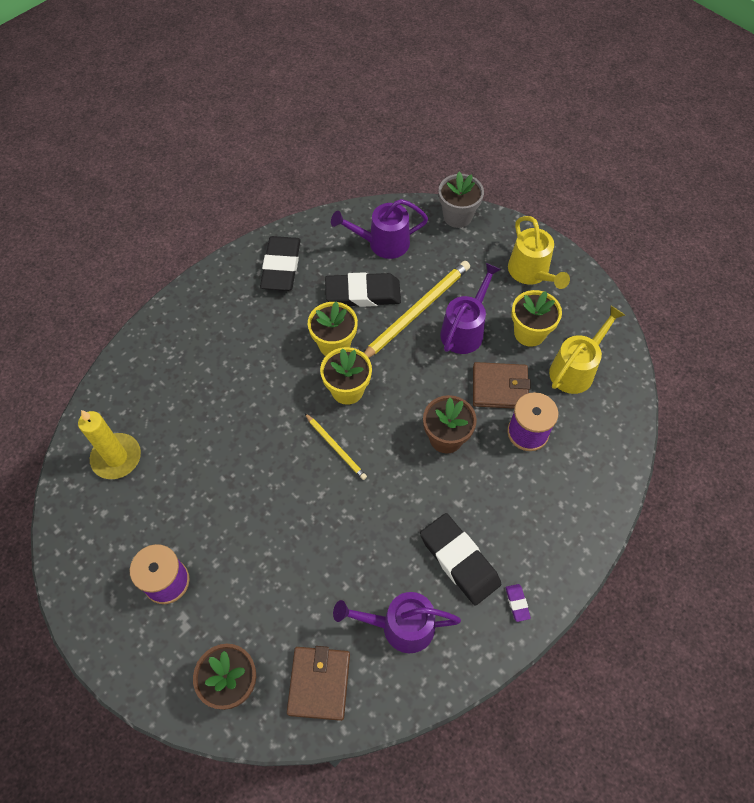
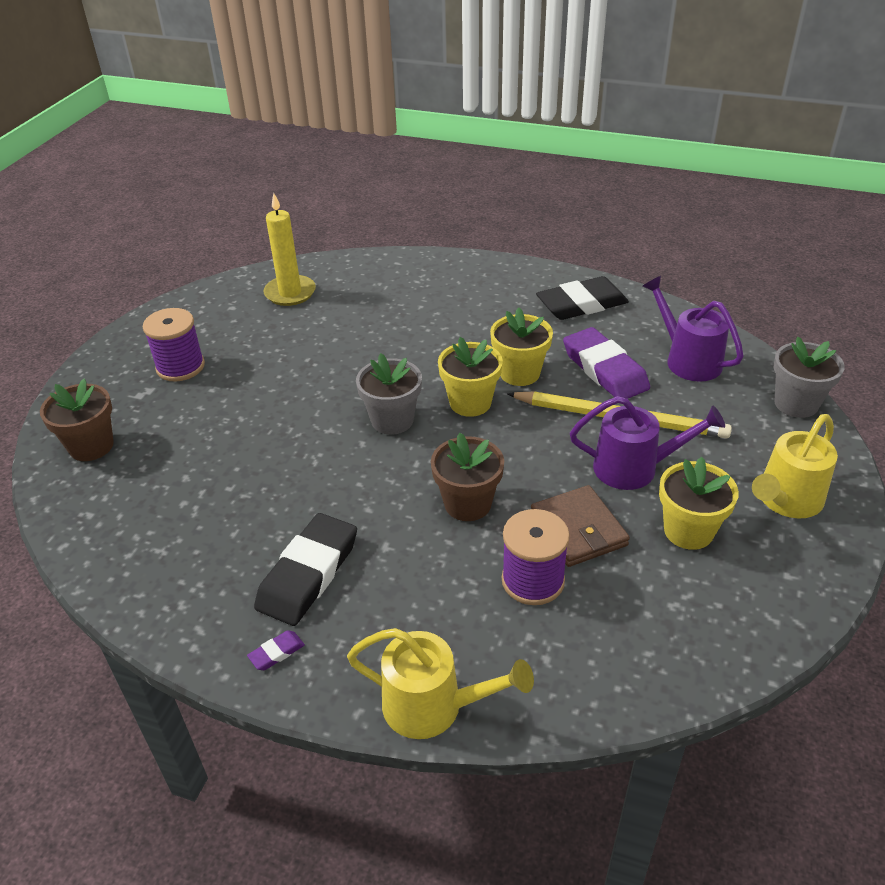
camera: 65 degrees right, 20 degrees down
brown wallet [287,646,350,721] -> none
yellow pencil [305,413,367,480] -> grey flower pot [356,353,422,435]
black eraser [325,272,401,307] -> purple eraser [563,327,650,399]
purple watering can [333,592,461,653] -> none
yellow watering can [549,306,625,394] -> yellow watering can moved to [347,628,534,739]

